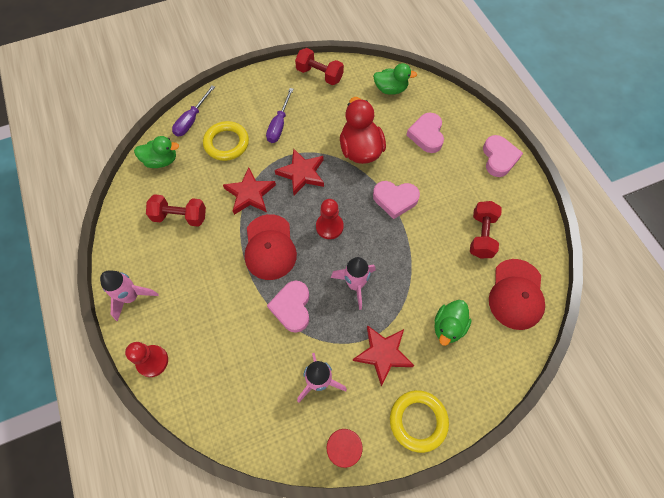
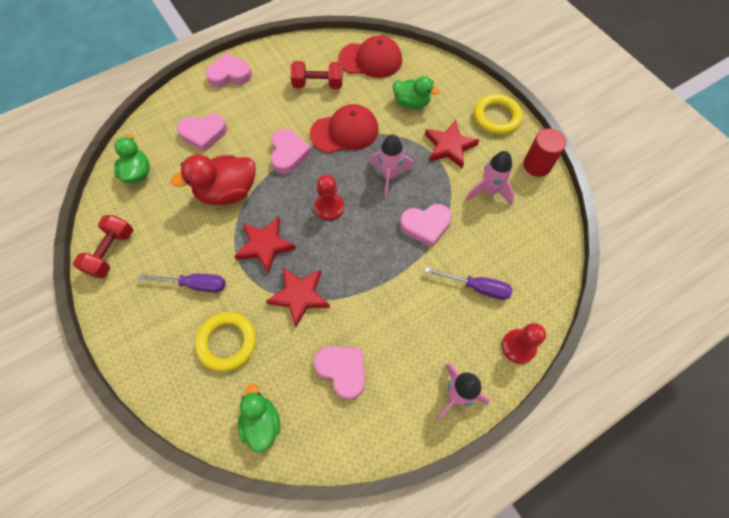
camera: 100 degrees left, 0 degrees up
red dumbbell [146,194,206,227] -> pink heart [314,346,365,400]
purple screwdriver [172,85,215,136] -> purple screwdriver moved to [424,267,512,300]
red cap [245,214,297,280] -> red cap moved to [310,104,379,153]

